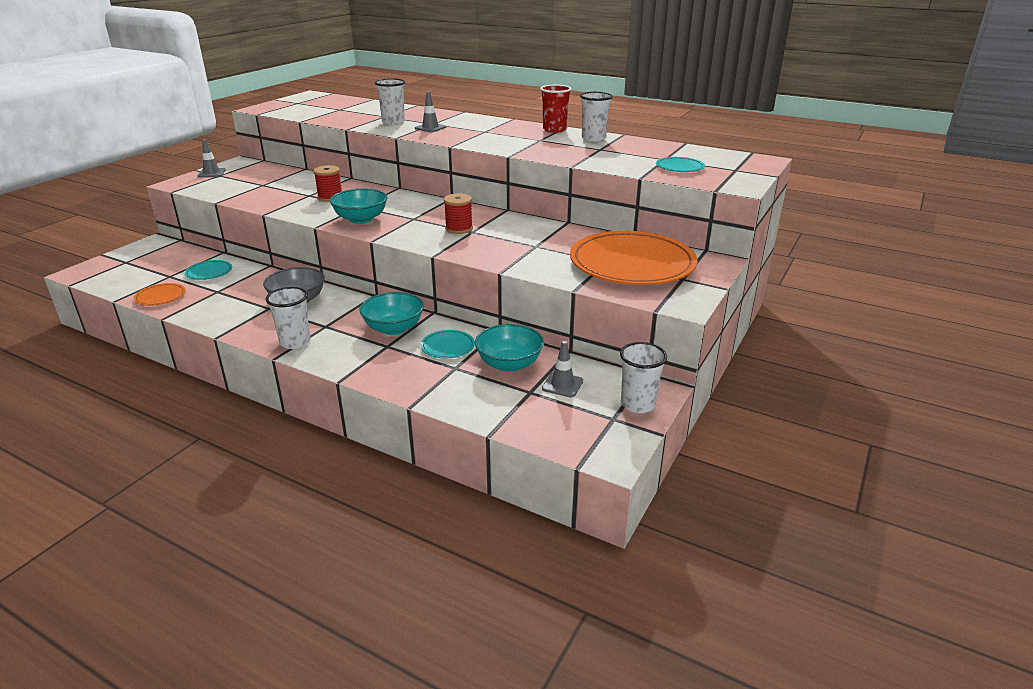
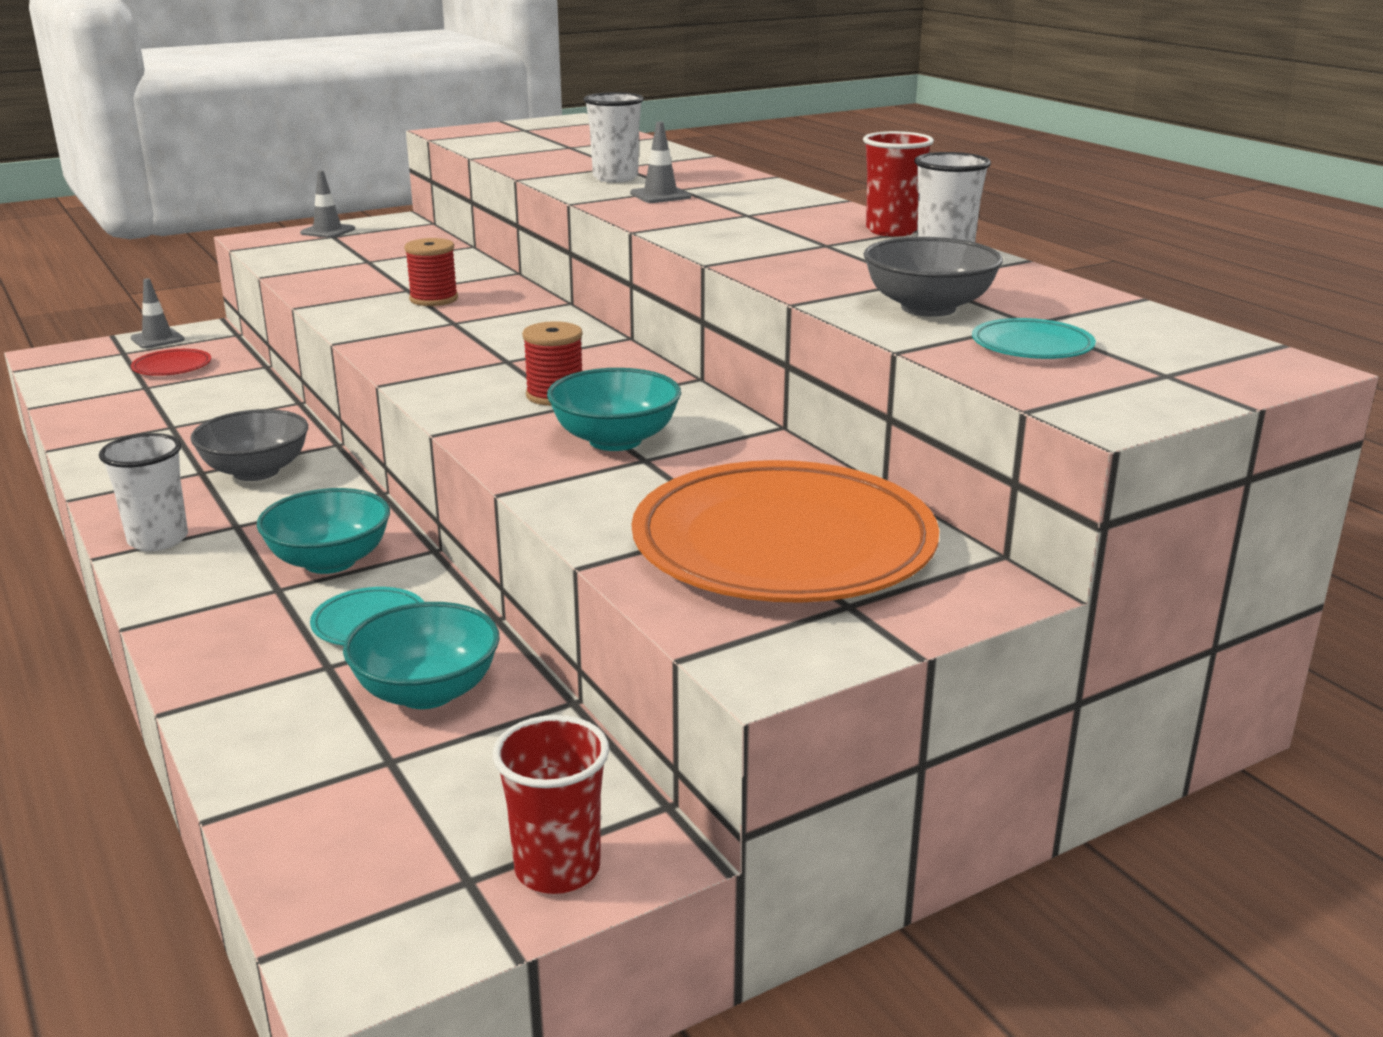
camera: 30 degrees right, 5 degrees down
orange plate [134,283,186,306] -> none
turquoise plate [185,260,232,280] -> none
turquoise bowl [330,189,387,224] -> turquoise bowl moved to [547,368,681,451]
grey traffic cone [542,341,583,397] -> grey traffic cone moved to [131,278,185,349]
white cup [620,342,667,413] -> red cup [492,715,609,894]
none -> red plate [131,349,211,376]
none -> grey bowl [863,237,1003,317]

